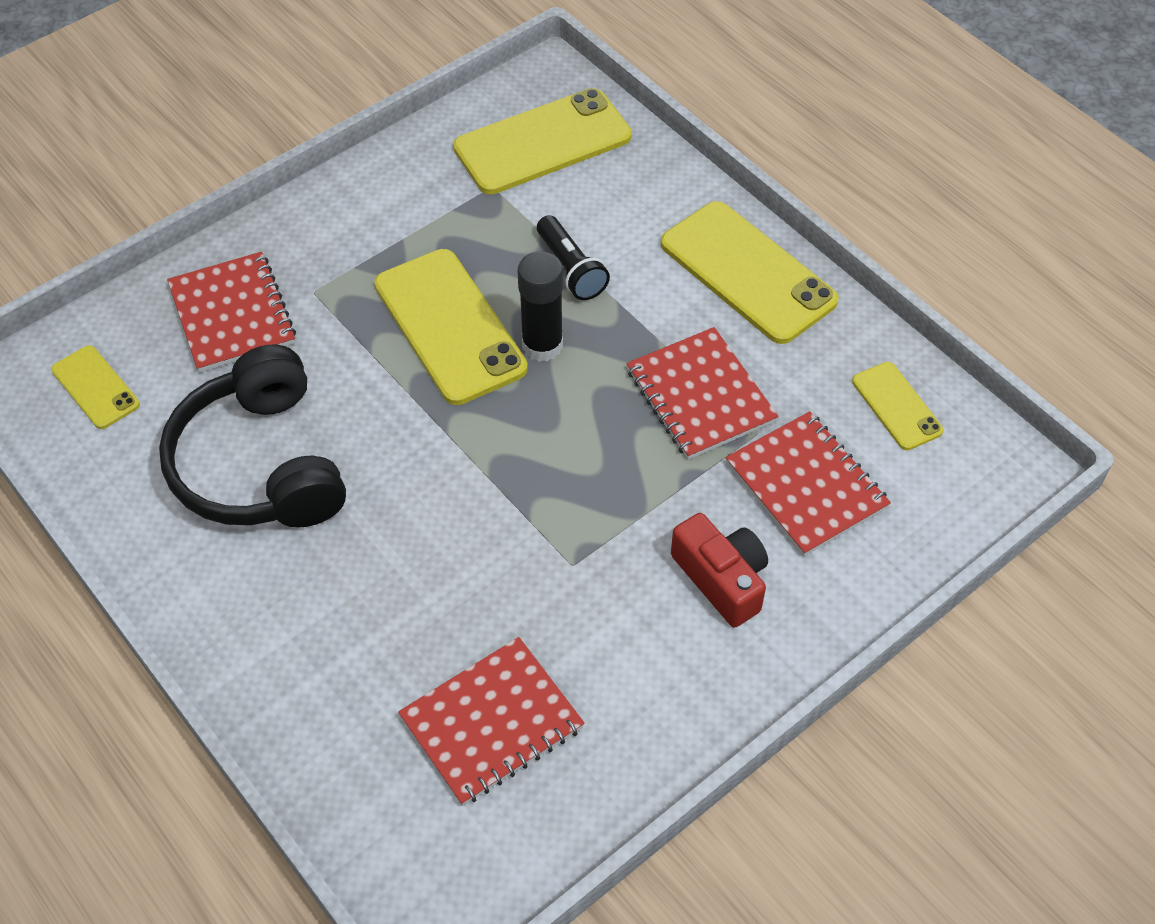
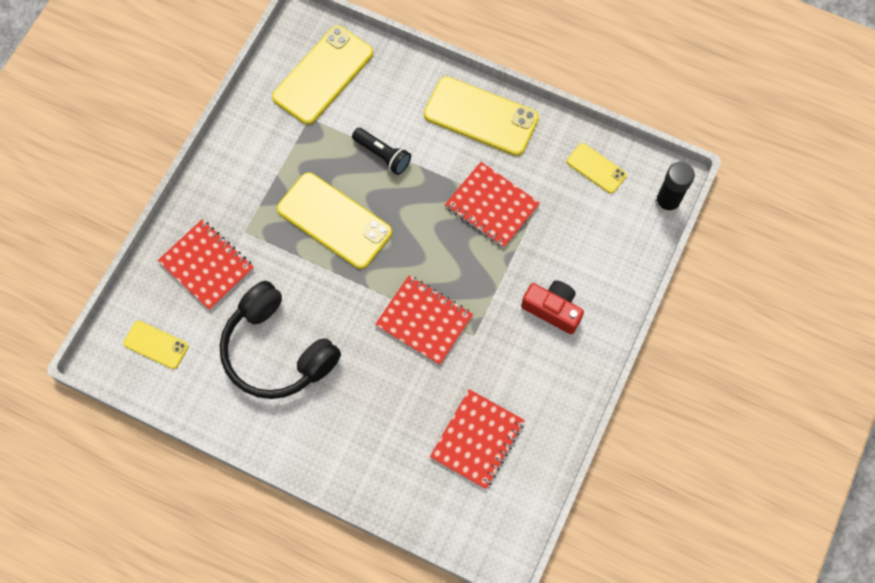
camera: 25 degrees left, 15 degrees up
black glue stick [518,251,563,362] -> black glue stick moved to [655,162,695,214]
red notebook [725,411,891,556] -> red notebook moved to [375,275,473,365]

